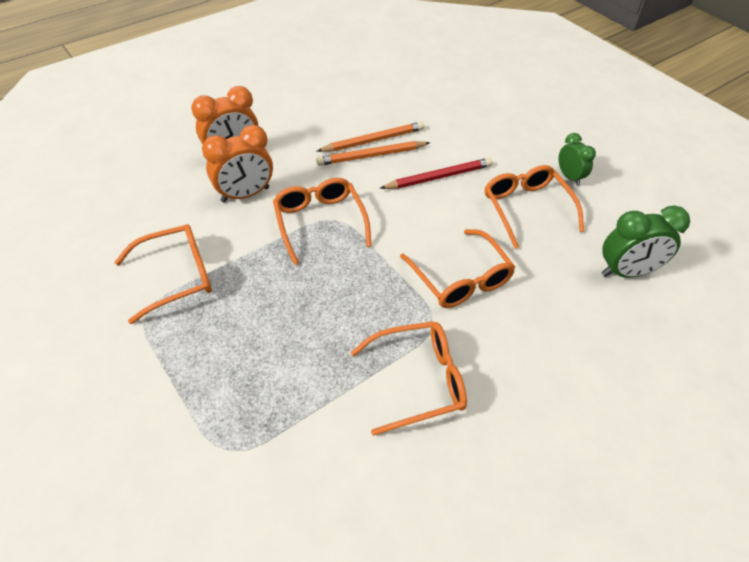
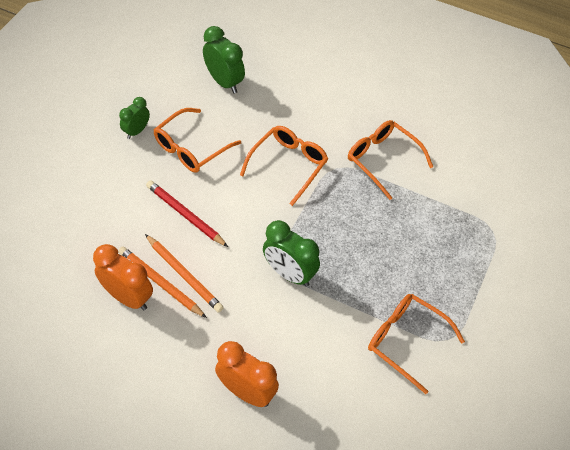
camera: 120 degrees left, 5 degrees up
orange clock [202,125,273,203] -> orange clock moved to [93,244,153,310]
orange glasses [273,178,372,265] -> green clock [263,220,320,287]

